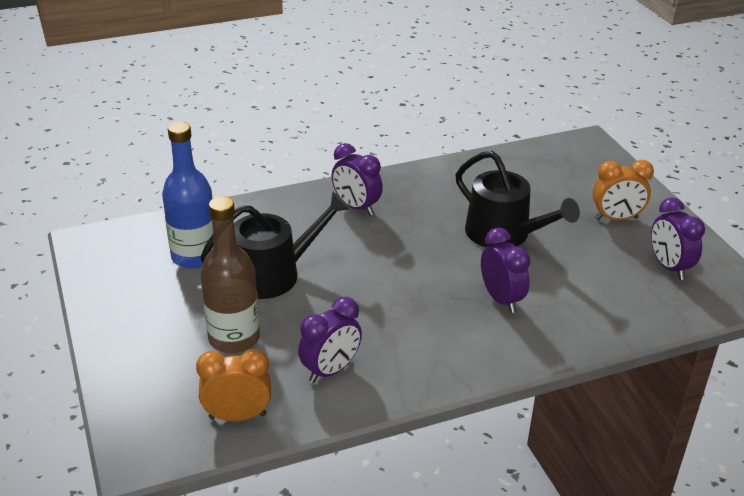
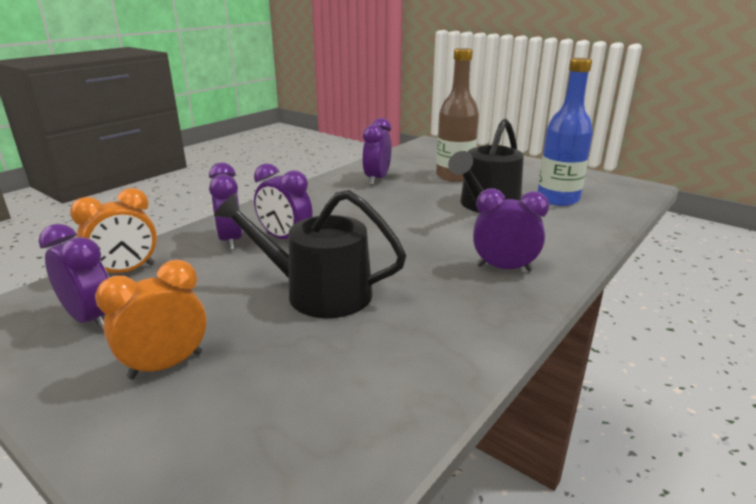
camera: 150 degrees right, 10 degrees down
orange clock [196,349,271,421] -> orange clock moved to [70,188,157,273]
none -> purple clock [209,163,243,250]

